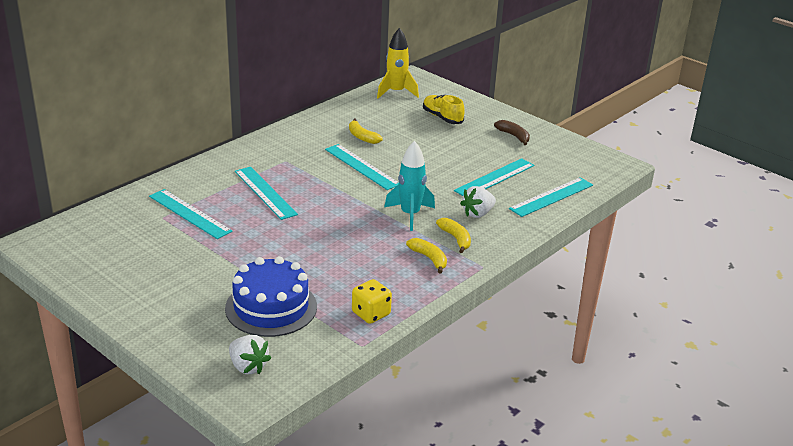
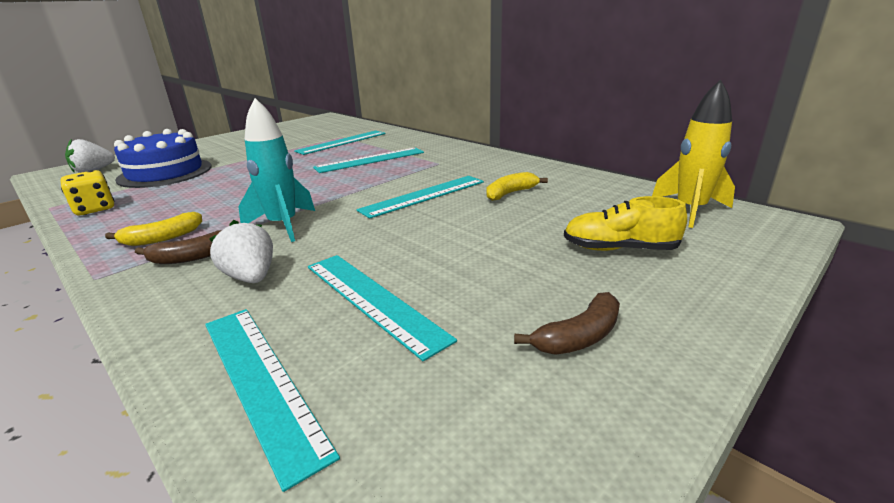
camera: 95 degrees right, 5 degrees down
yellow shoe [423,95,465,124] -> yellow shoe turned 135 degrees counterclockwise [564,196,687,251]
yellow banana [436,218,471,253] -> brown banana [135,230,222,264]

